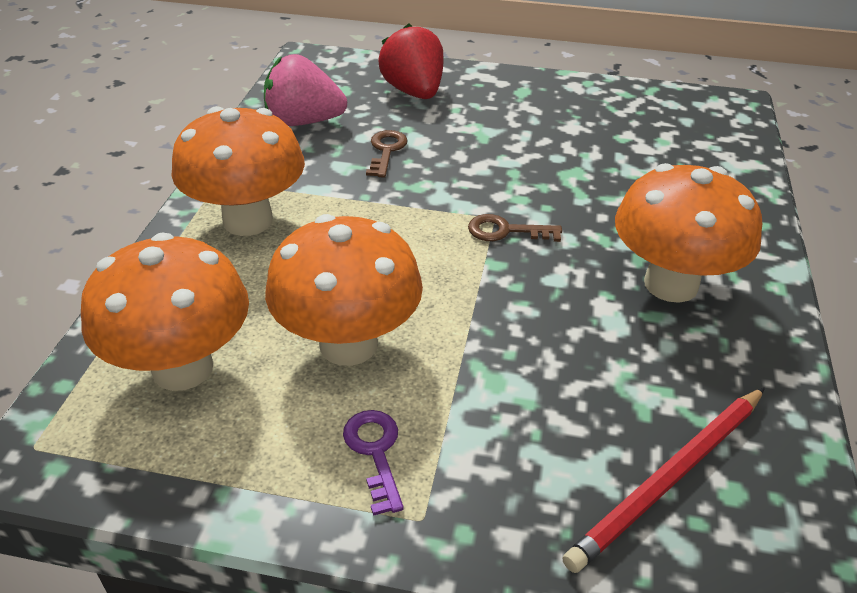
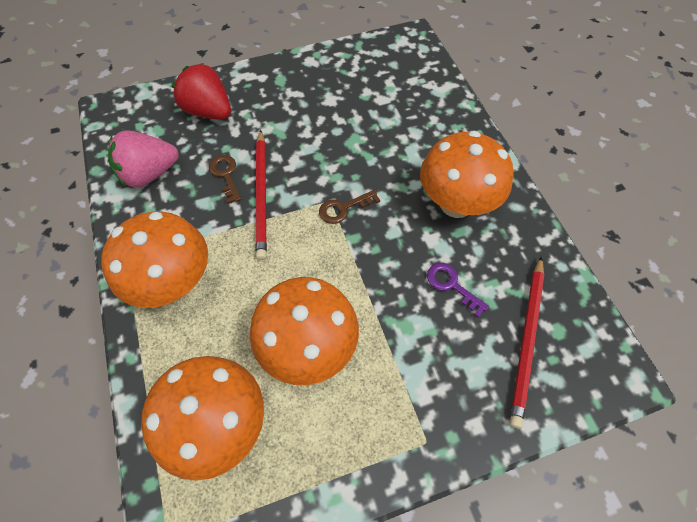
camera: 30 degrees left, 20 degrees up
purple key [343,410,404,516] -> purple key moved to [427,263,489,317]
none -> red pencil [256,130,267,260]

